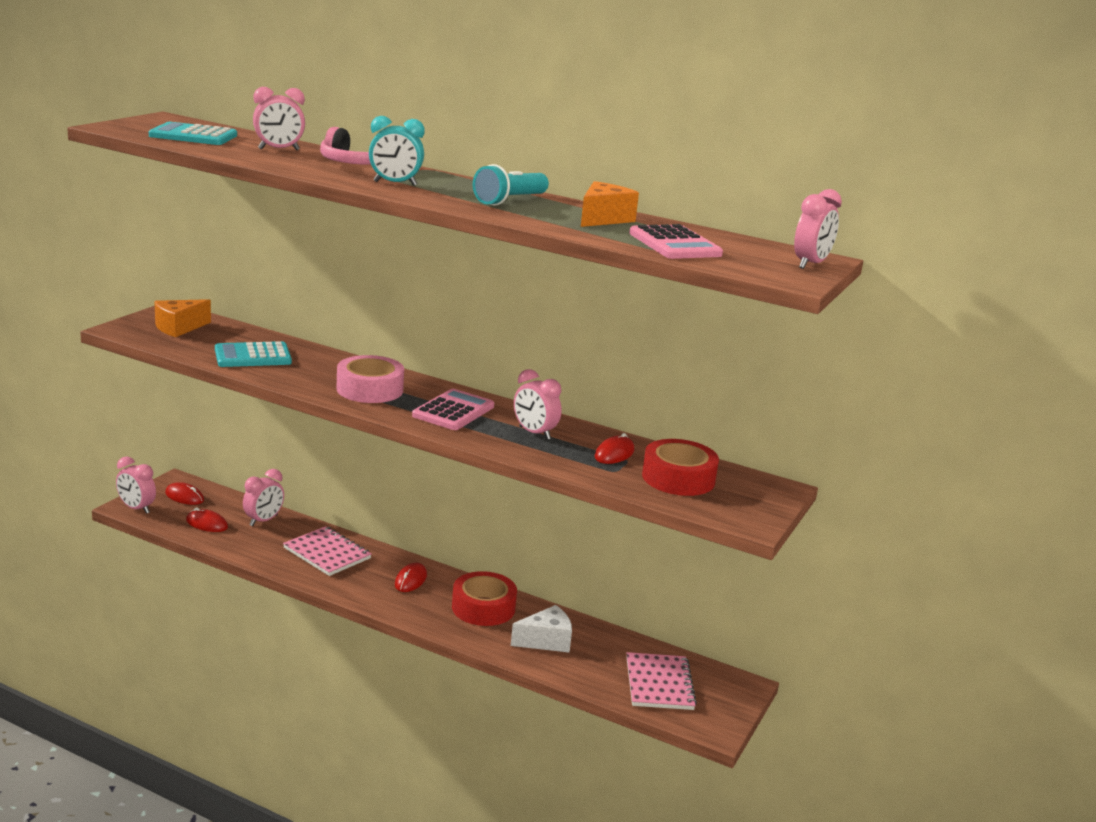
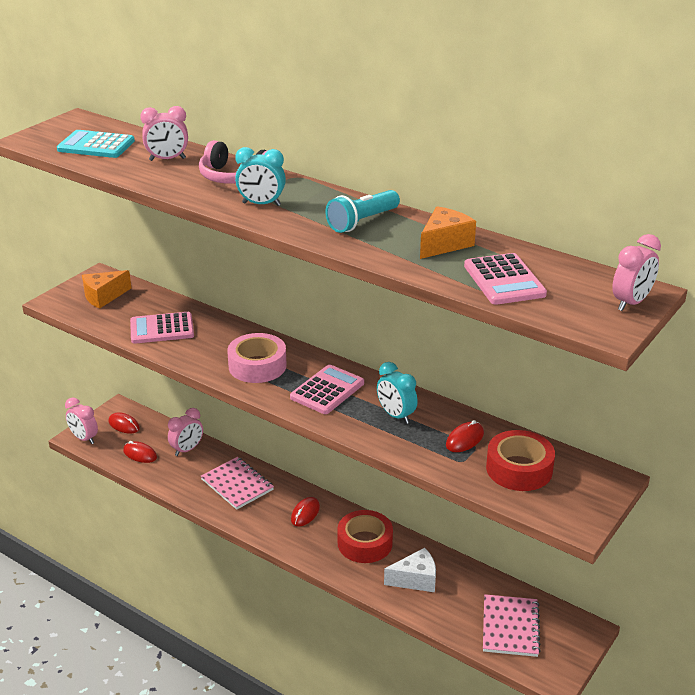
camera: 10 degrees right, 10 degrees up
turquoise calculator [215,341,292,367] -> pink calculator [130,312,194,344]
pink clock [514,369,562,440] -> turquoise clock [377,362,418,424]

